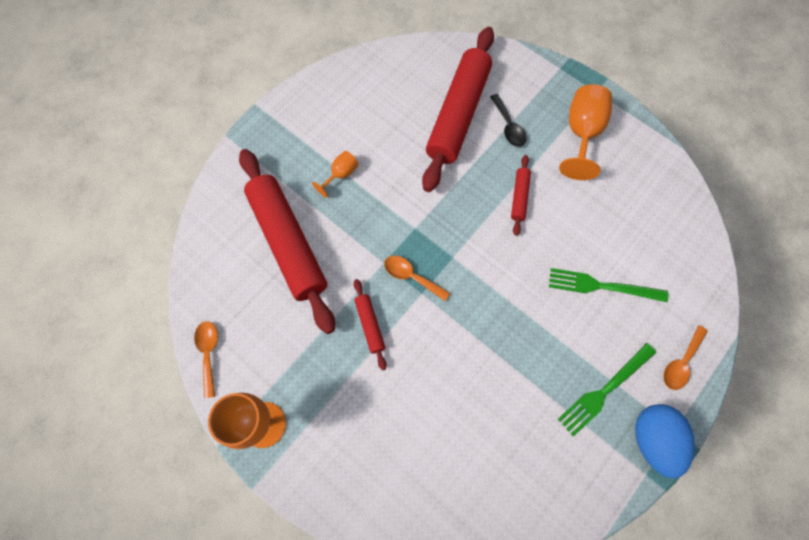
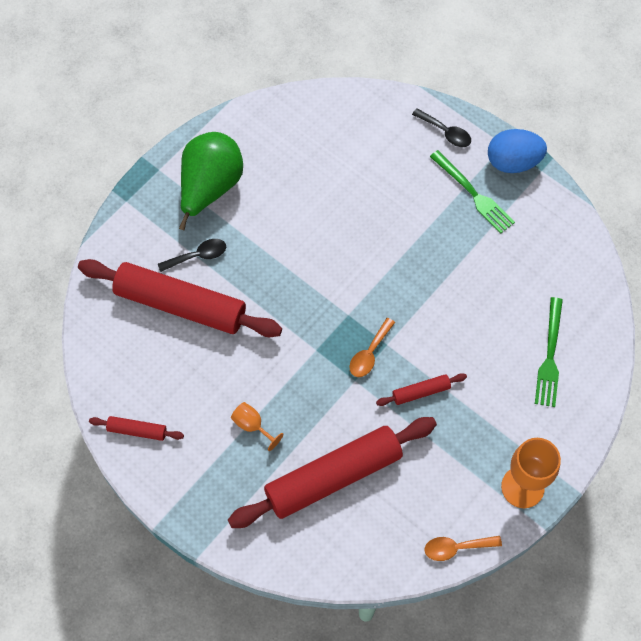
camera: 90 degrees left, 5 degrees down
red rolling pin [511,155,531,236] -> red rolling pin moved to [89,416,184,441]
green fork [549,268,668,302] -> green fork moved to [535,297,563,407]
orange goblet [559,84,612,180] -> green pear [179,132,243,231]
orange spoon [663,325,708,390] -> black spoon [412,108,471,147]

